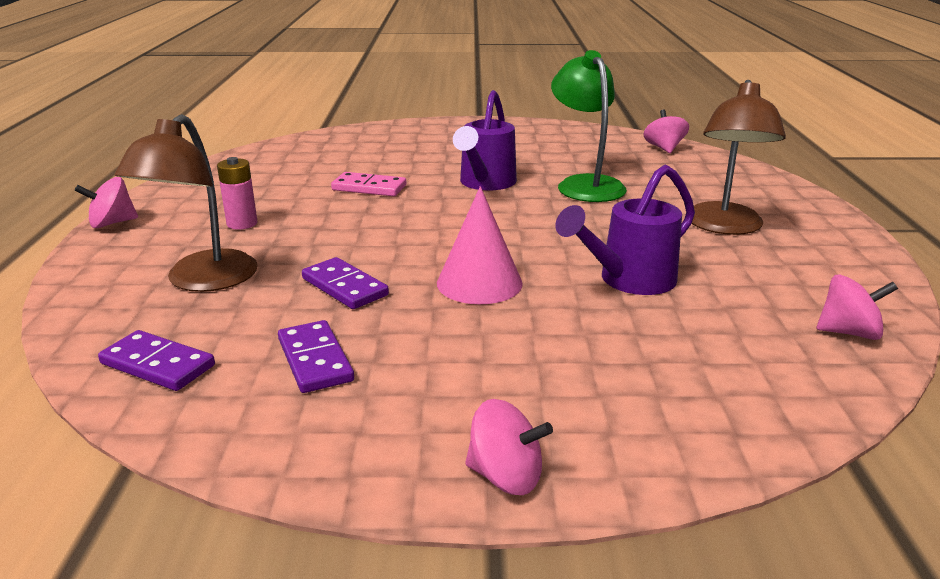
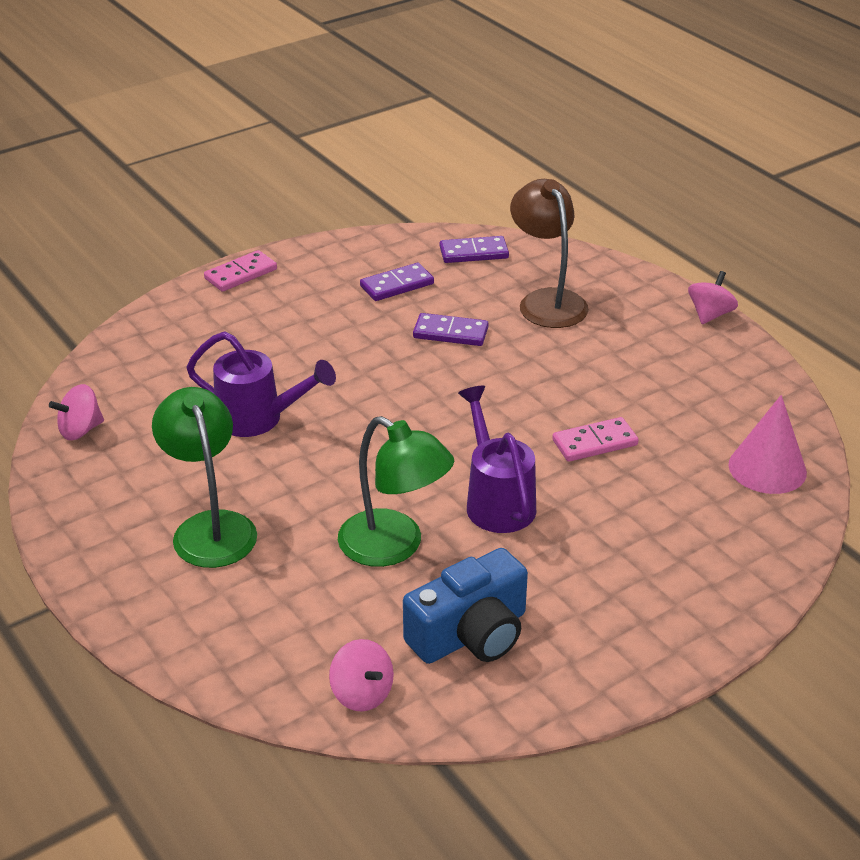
camera: 145 degrees right, 10 degrees up
pink battery [217,157,257,230] -> none
purple domino [278,320,354,393] -> purple domino turned 60 degrees counterclockwise [360,263,434,301]
pink cone [437,186,523,304] -> pink cone moved to [729,395,807,494]
pink spinning top [465,399,553,495] -> pink domino [204,250,277,292]
purple watering can [555,165,695,295] -> purple watering can turned 90 degrees clockwise [186,331,336,437]
brown lamp [692,80,786,235] -> green lamp [152,387,257,568]
none -> blue camera [403,548,528,664]

